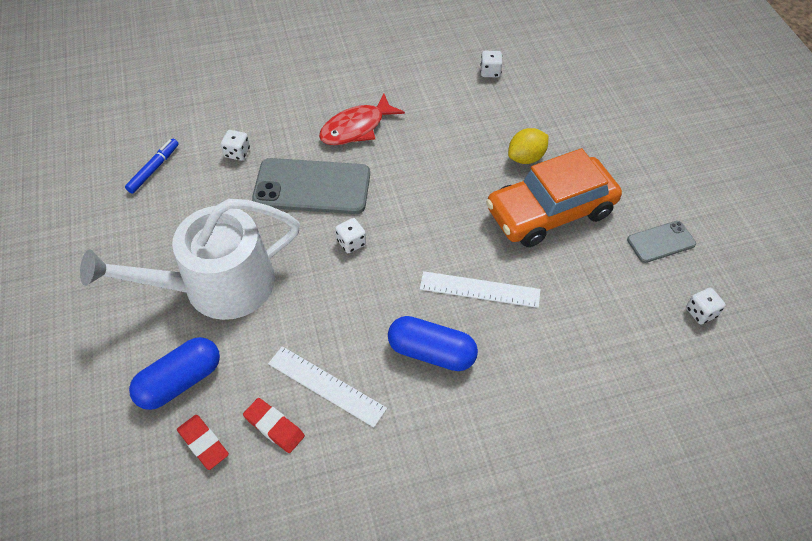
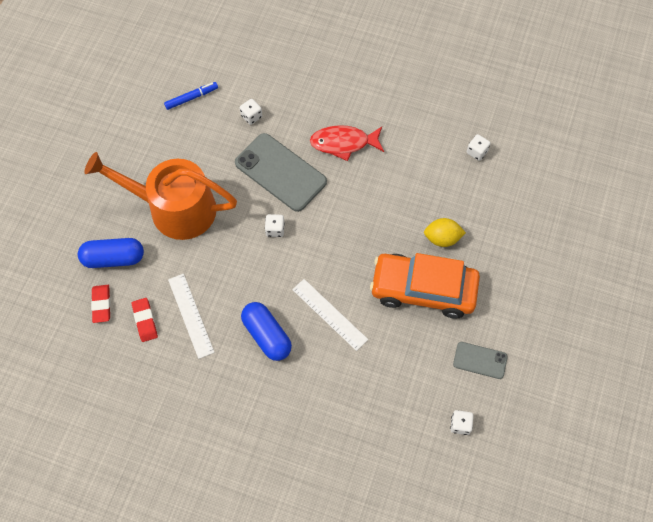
camera: 35 degrees right, 10 degrees up
white watering can [80,199,300,320] -> orange watering can [84,152,237,240]

